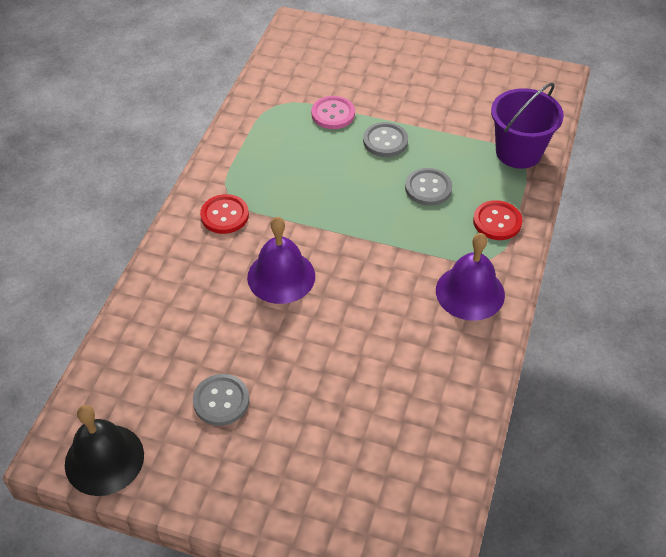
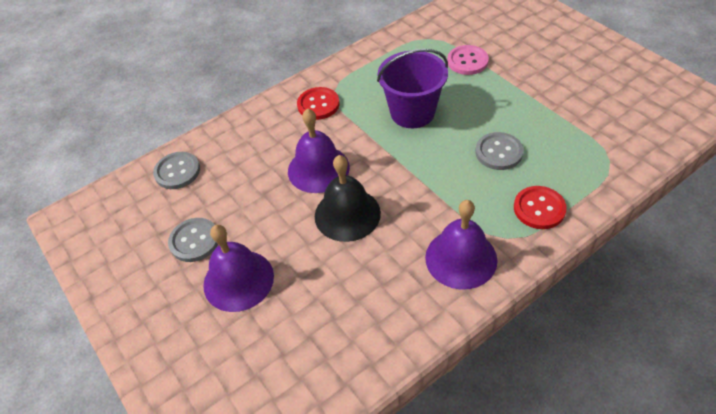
camera: 40 degrees right, 0 degrees up
black bell [65,405,144,496] -> black bell moved to [315,155,381,242]
grey button [363,122,408,157] -> grey button moved to [153,152,200,189]
purple bucket [491,83,564,169] -> purple bucket moved to [377,49,448,128]
none -> purple bell [203,225,274,312]

